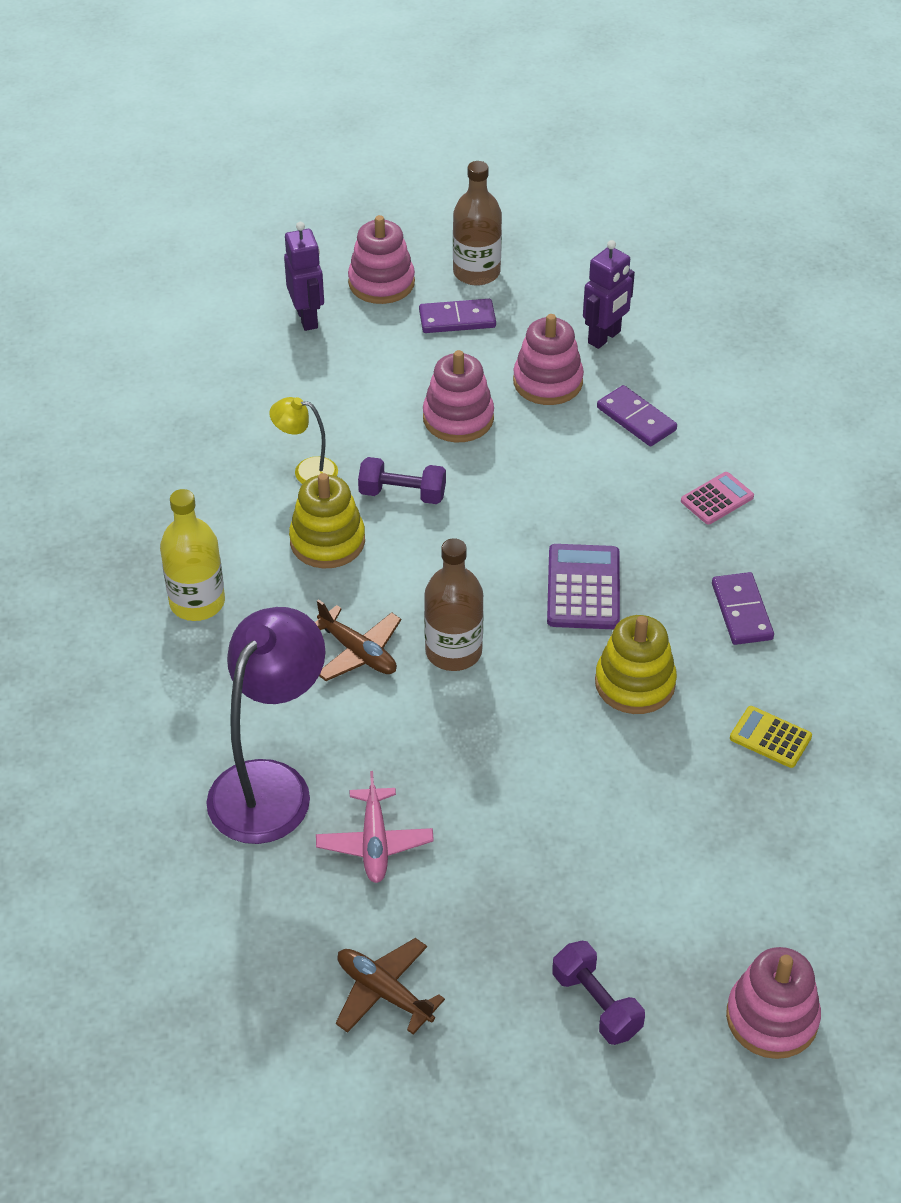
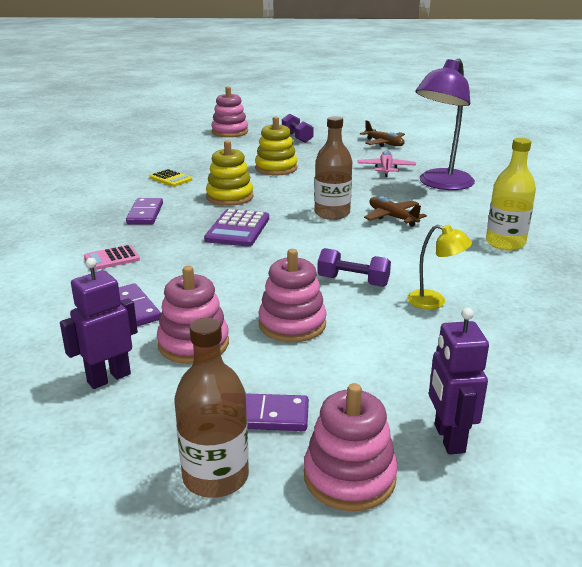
camera: 170 degrees left, 20 degrees down
yellow stacking toy [289,473,365,569] -> yellow stacking toy moved to [255,117,298,176]

